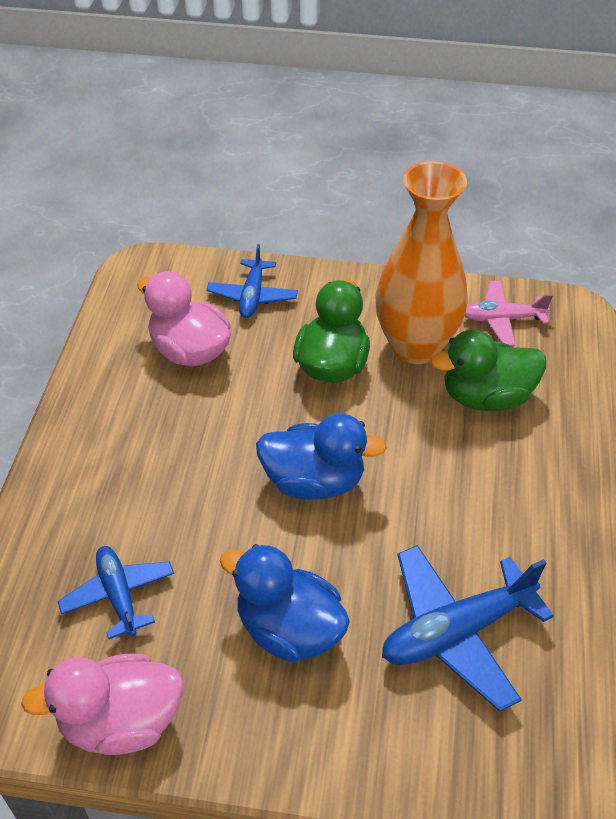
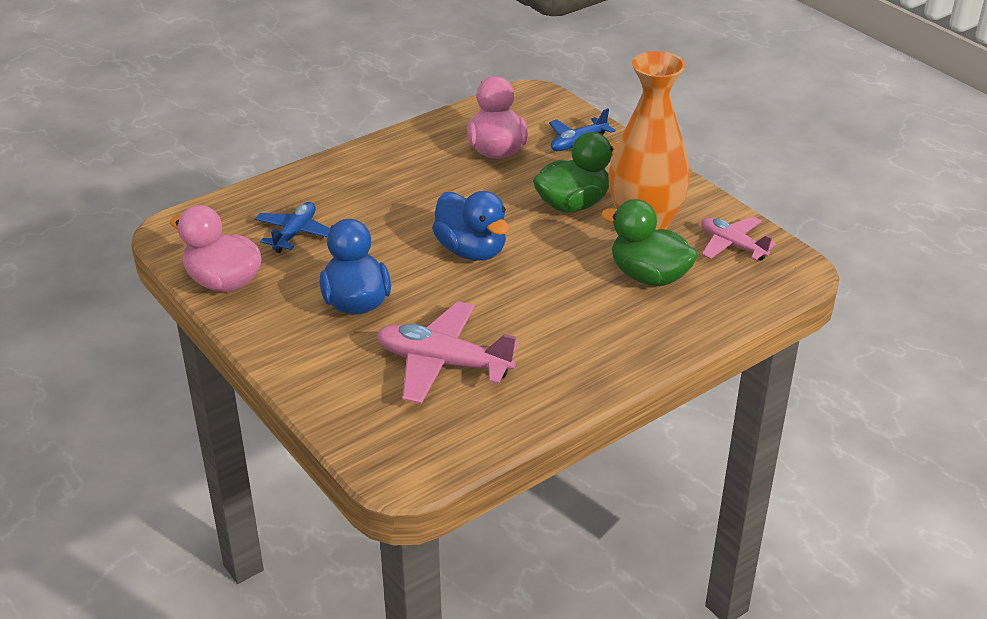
camera: 45 degrees right, 10 degrees down
blue plane [382,545,554,712] -> pink plane [376,301,519,404]

